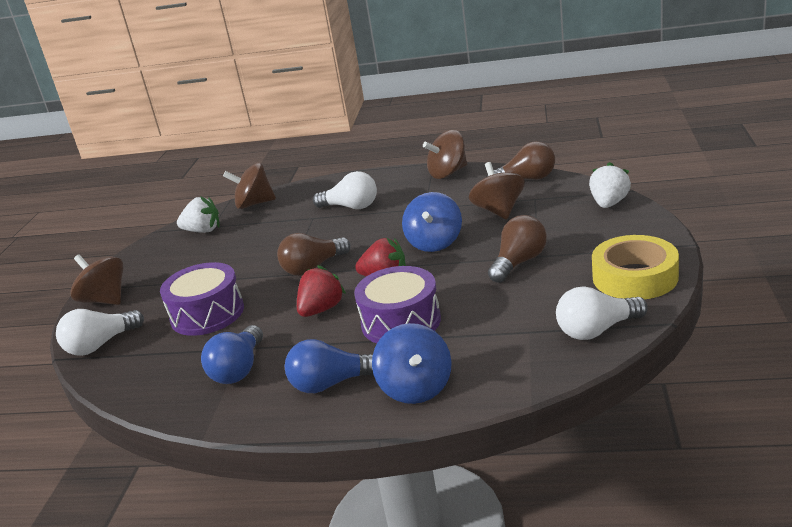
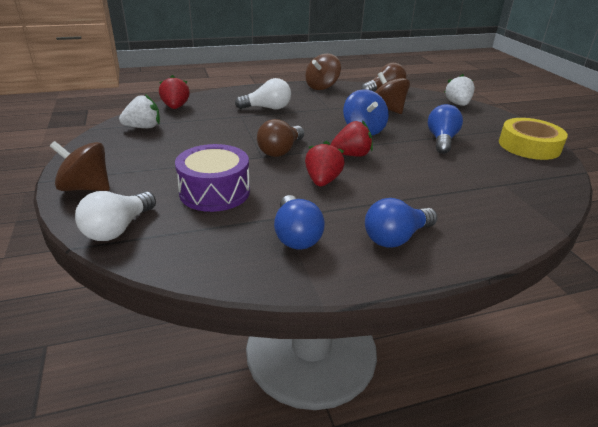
camera: 30 degrees left, 5 degrees up
brown spinning top [223,163,276,209] -> red strawberry [159,75,190,109]
purple drum [354,266,441,343] -> none
blue spinning top [372,323,452,404] -> none
brown light bulb [488,215,547,283] -> blue light bulb [428,104,463,154]
white light bulb [556,286,648,340] -> none

